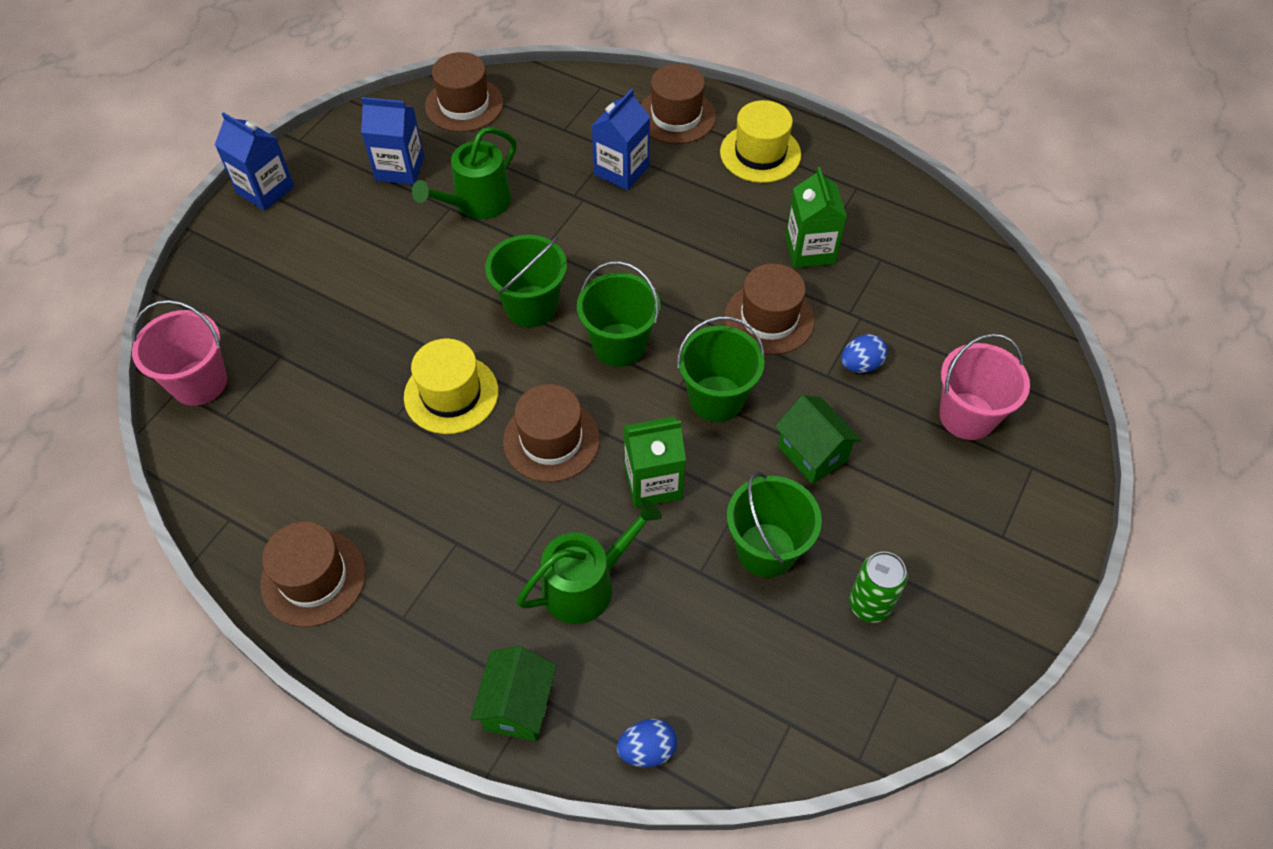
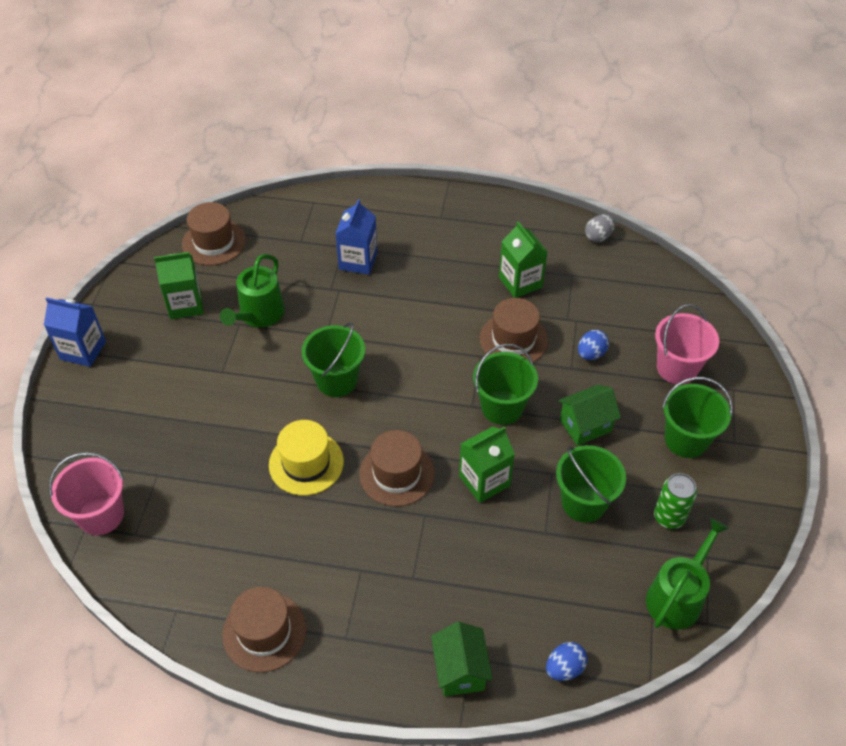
camera: 20 degrees left, 5 degrees down
blue carton [361,97,424,185] -> green carton [154,252,204,319]
green watering can [516,500,662,624] -> green watering can moved to [646,518,729,629]
green bucket [577,261,660,367] -> green bucket moved to [662,377,733,458]
brown hat [641,64,716,144] -> none
yellow hat [720,100,801,183] -> none
green house [775,395,861,484] -> green house turned 60 degrees counterclockwise [558,385,621,446]
none -> grey egg [585,214,615,242]

